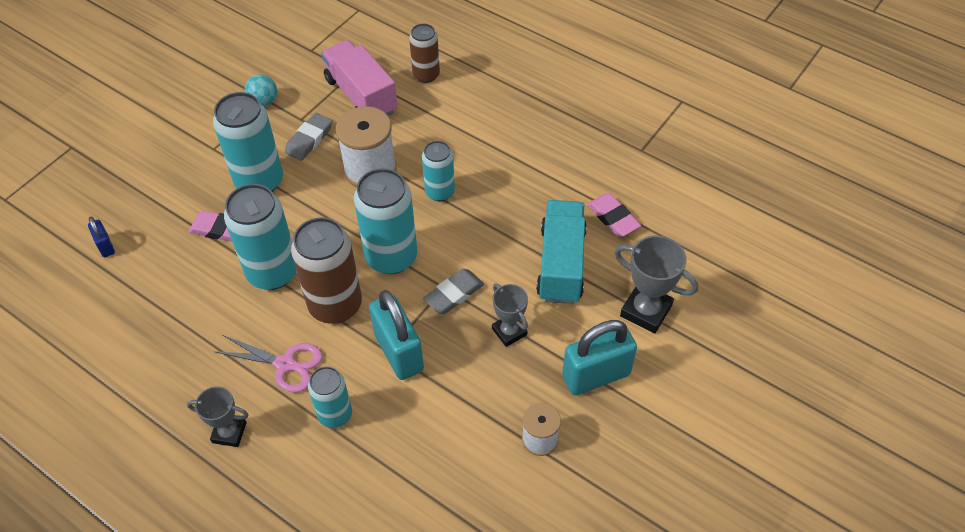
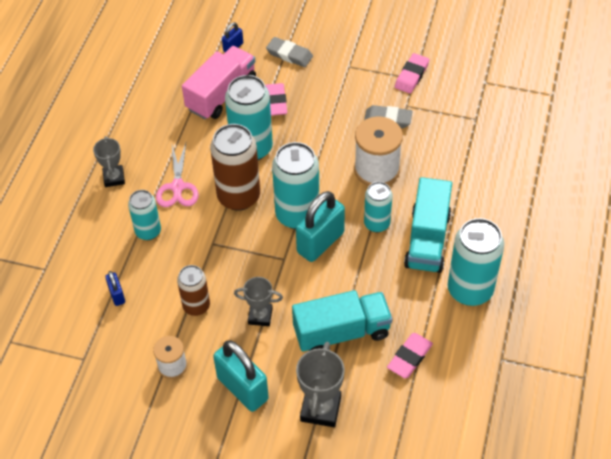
camera: 70 degrees right, 0 degrees up
turquoise can [213,92,283,192] -> turquoise can moved to [448,218,504,306]
turquoise ball [245,74,277,107] -> pink eraser [395,53,429,94]
pink truck [321,40,398,116] -> pink truck moved to [182,46,256,120]
turquoise padlock [369,290,424,380] -> turquoise padlock moved to [296,191,345,262]
brown can [409,24,440,83] -> brown can moved to [177,265,210,316]
grey eraser [423,269,484,314] -> grey eraser moved to [266,37,313,67]
grey trophy [492,284,528,347] -> grey trophy turned 60 degrees clockwise [234,277,283,326]
none -> blue padlock [105,271,125,306]
none -> turquoise truck [404,177,452,273]

